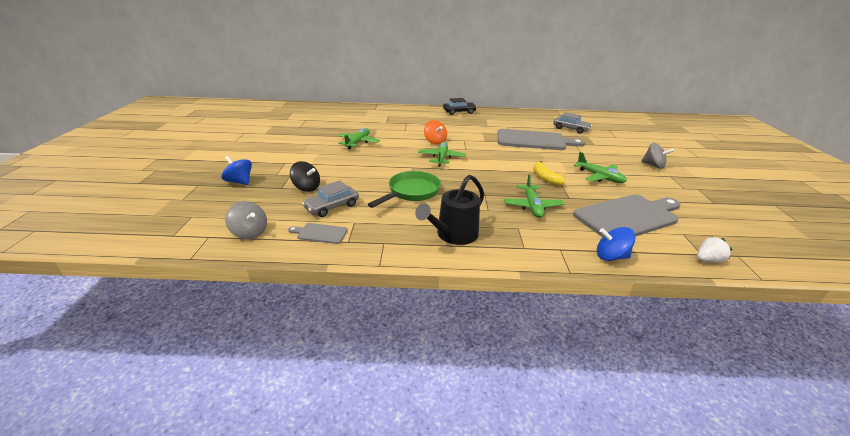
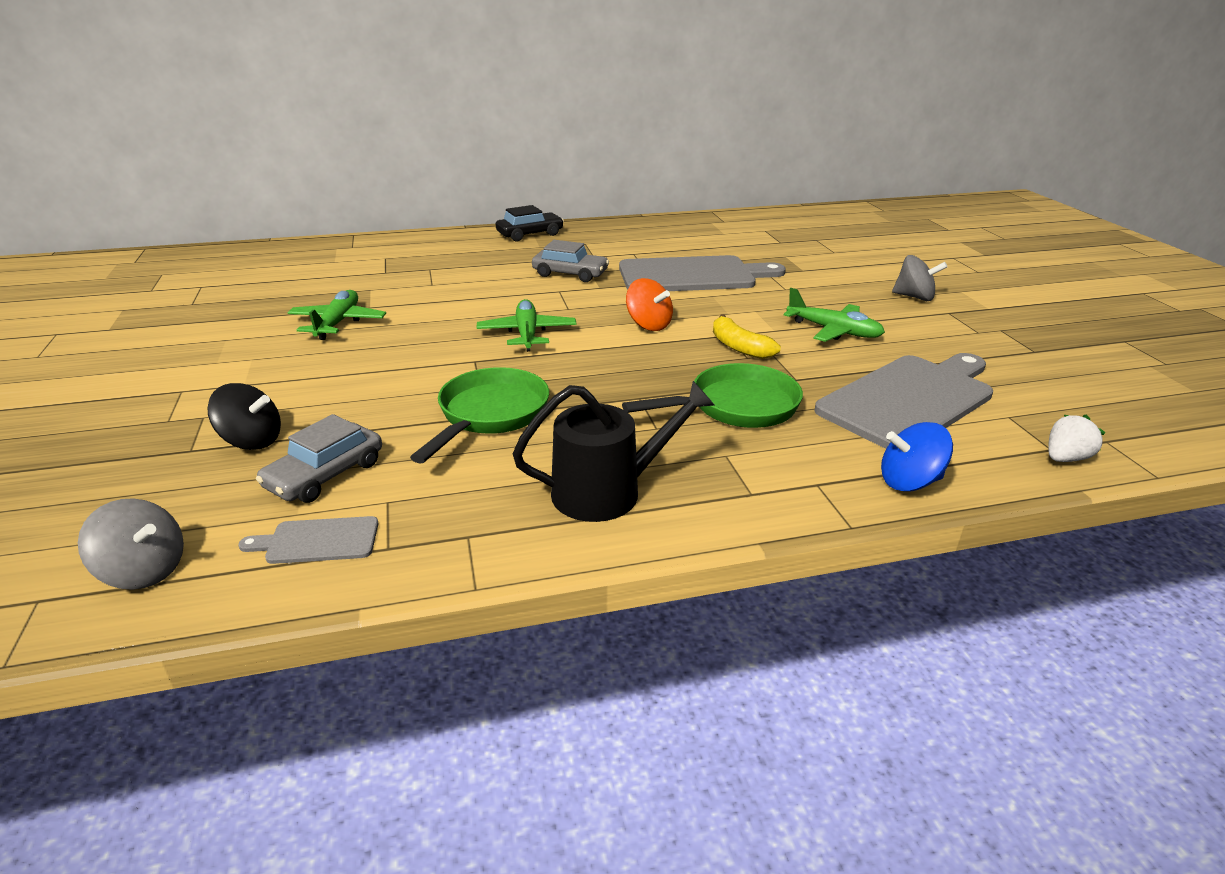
camera: 15 degrees left, 0 degrees up
blue spinning top [221,156,252,185] -> none
black watering can [415,175,484,245] -> black watering can turned 135 degrees counterclockwise [513,381,715,522]
orange spinning top [424,120,447,145] -> orange spinning top moved to [626,278,673,331]
green plane [504,174,564,218] -> green pan [622,363,803,428]
grey car [553,112,592,134] -> grey car moved to [532,240,609,282]

